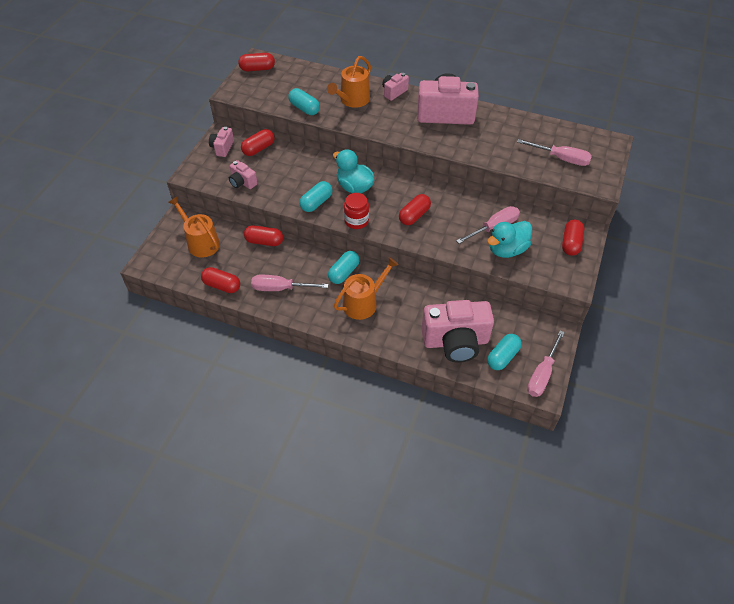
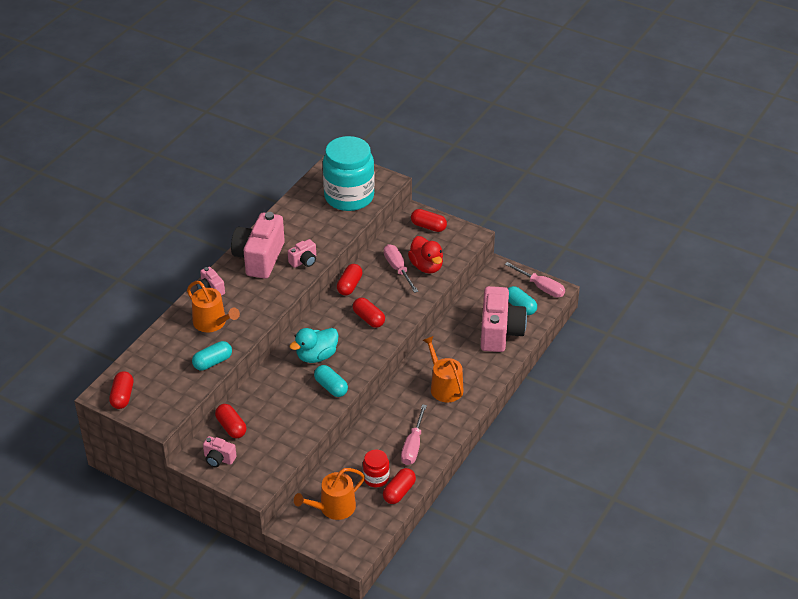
camera: 80 degrees left, 10 degrees down
pink camera [229,160,258,189] -> pink camera moved to [288,239,316,268]
red capsule [244,225,283,246] -> red capsule moved to [337,264,363,295]
turquoise capsule [328,251,360,284] -> none
red jar [344,193,369,229] -> red jar moved to [363,450,389,487]
turquoise duck [487,221,532,258] -> red duck [408,236,443,273]
pink screwdriver [517,139,592,166] -> turquoise jar [323,136,375,211]

